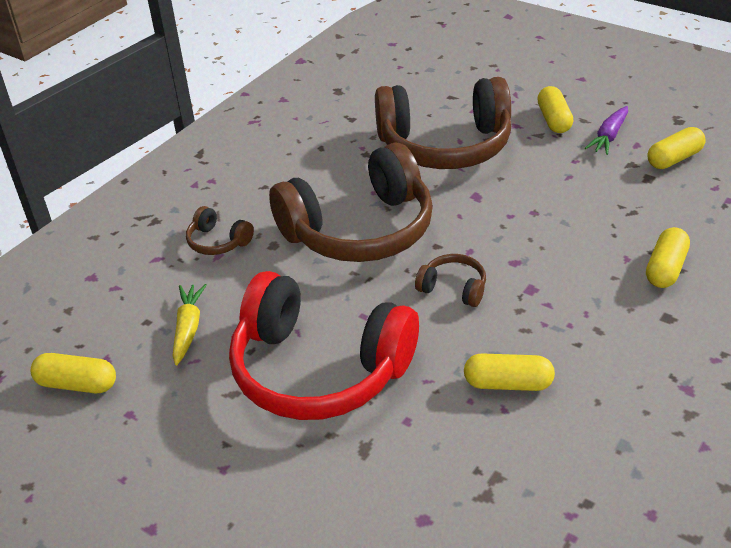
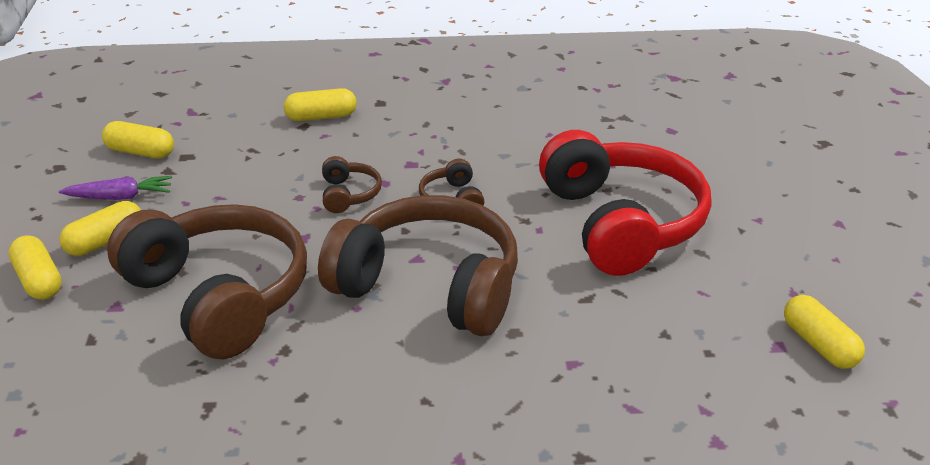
camera: 130 degrees left, 5 degrees down
yellow carrot [172,284,207,365] -> none
brown headphones [186,206,254,255] -> brown headphones moved to [322,156,382,213]
yellow capsule [464,353,555,391] -> yellow capsule moved to [9,235,62,300]

